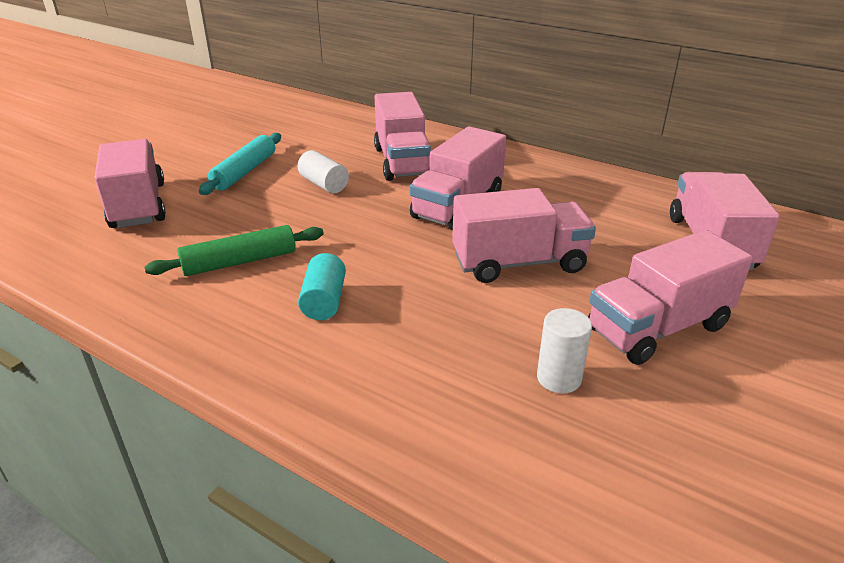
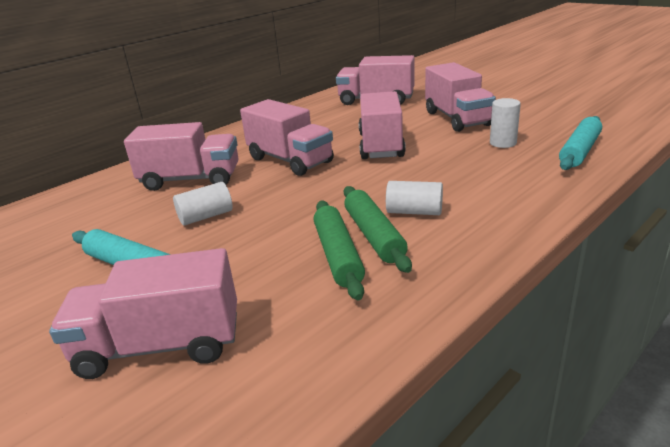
camera: 75 degrees left, 5 degrees down
turquoise cylinder [298,253,346,320] -> white cylinder [386,181,443,215]
none -> green rolling pin [344,186,412,273]
none -> turquoise rolling pin [559,116,602,170]

